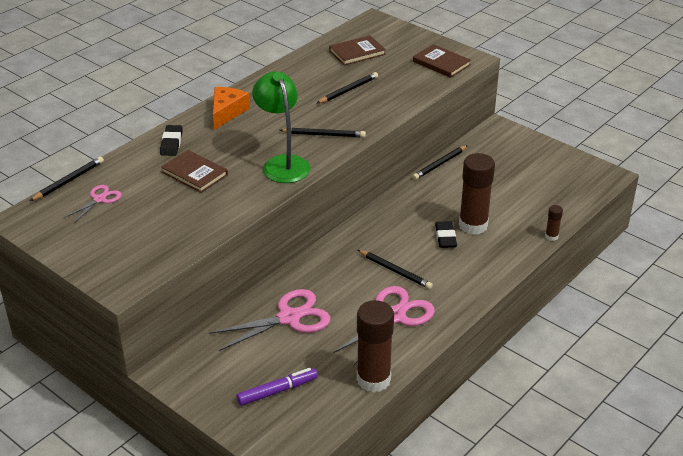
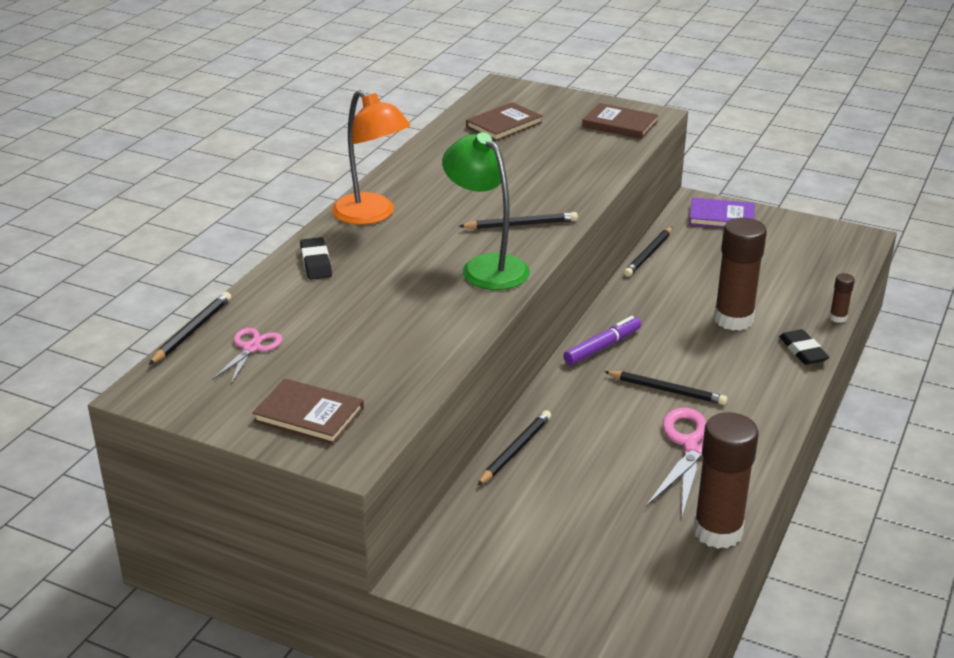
camera: 15 degrees left, 5 degrees down
brown book [161,150,228,193] -> brown book moved to [252,378,364,445]
pink scissors [209,289,330,351] -> none
orange cheese [213,87,250,130] -> orange lamp [332,90,410,225]
purple marker [237,368,318,406] -> purple marker moved to [563,316,641,365]
black pencil [317,72,378,103] -> black pencil moved to [477,410,551,486]
black eraser [435,221,457,248] -> black eraser moved to [779,329,829,365]
none -> purple book [689,197,755,228]

